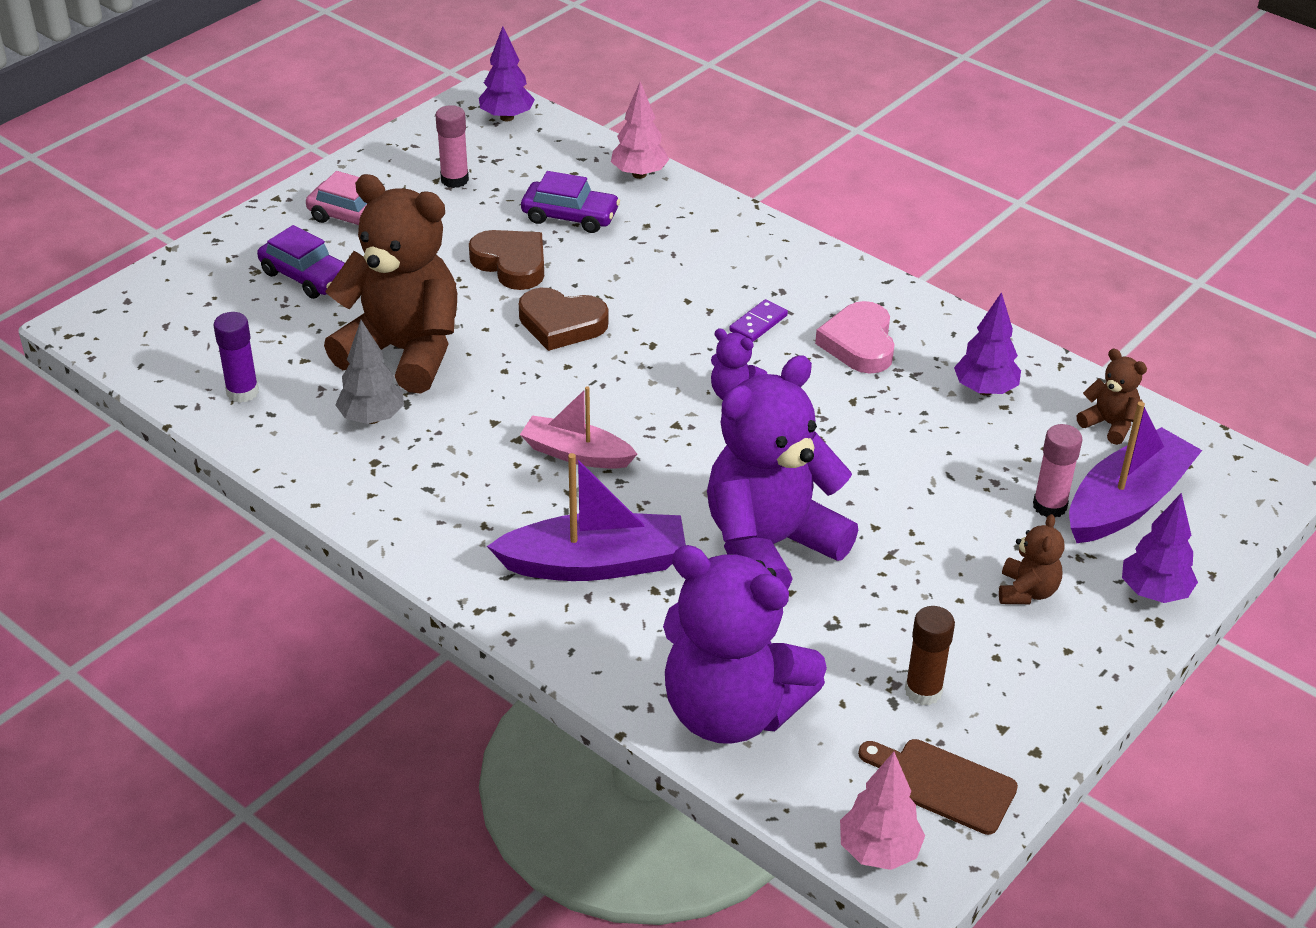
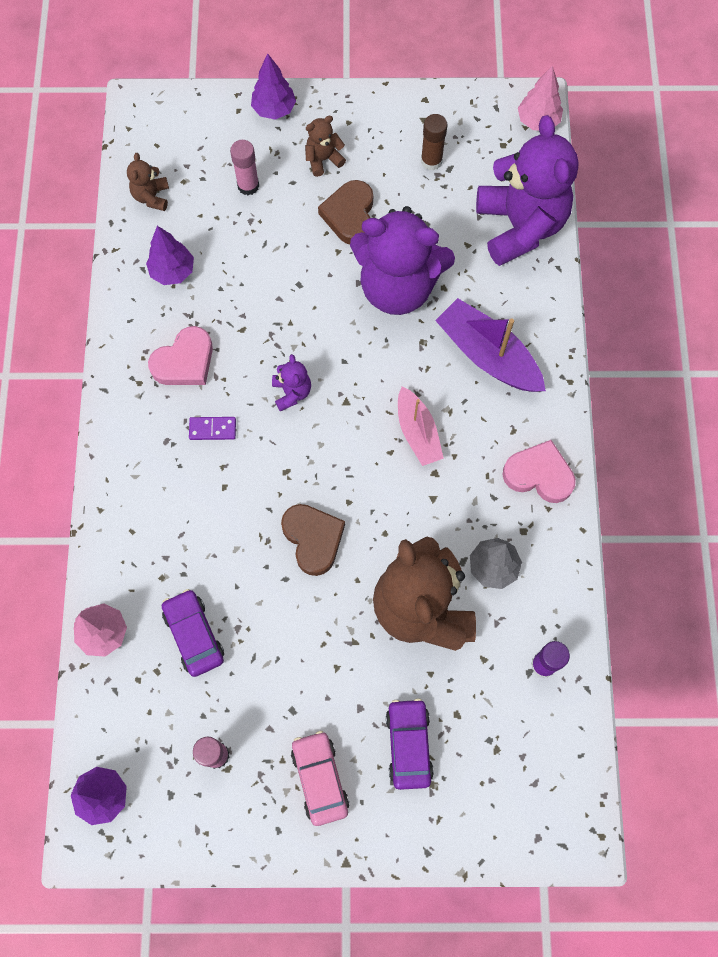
camera: 130 degrees left, 30 degrees up
brown heart [469,230,544,290] -> brown heart moved to [318,180,373,244]
brown cutting board [858,739,1018,835] -> none
purple boat [1069,401,1202,543] -> none
none -> pink heart [503,440,576,503]

